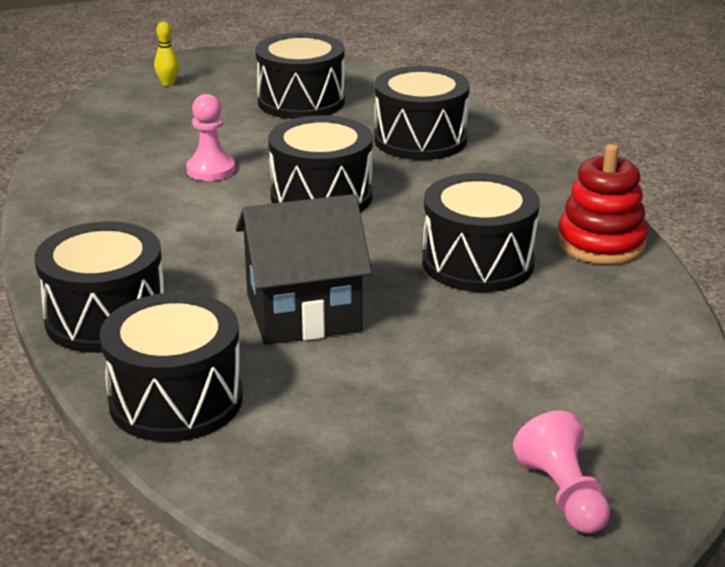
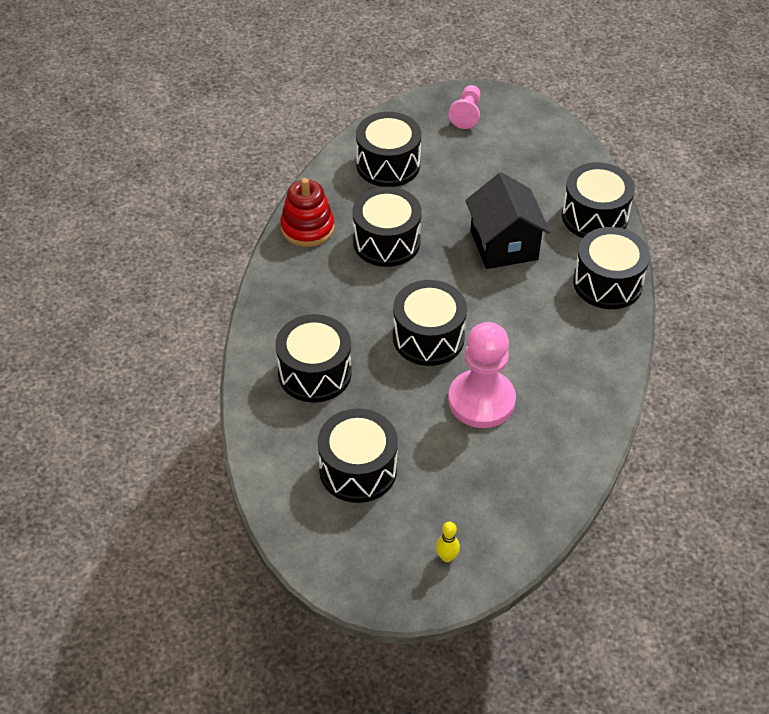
camera: 150 degrees left, 20 degrees up
pink pawn [186,94,235,181] -> pink pawn [448,322,516,428], size x1.81
black house [235,194,372,345] -> black house turned 60 degrees clockwise [465,172,550,269]
none -> black drum [356,112,421,187]

